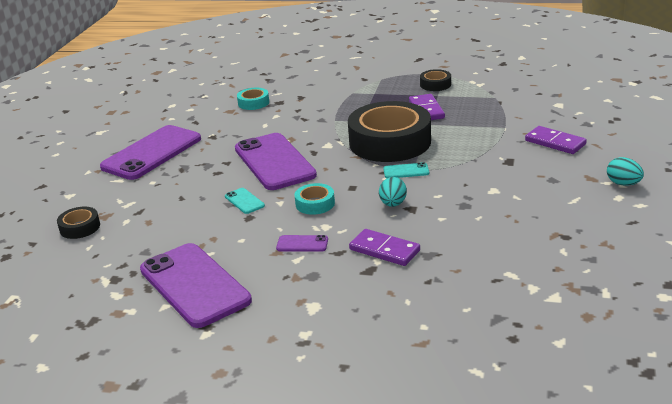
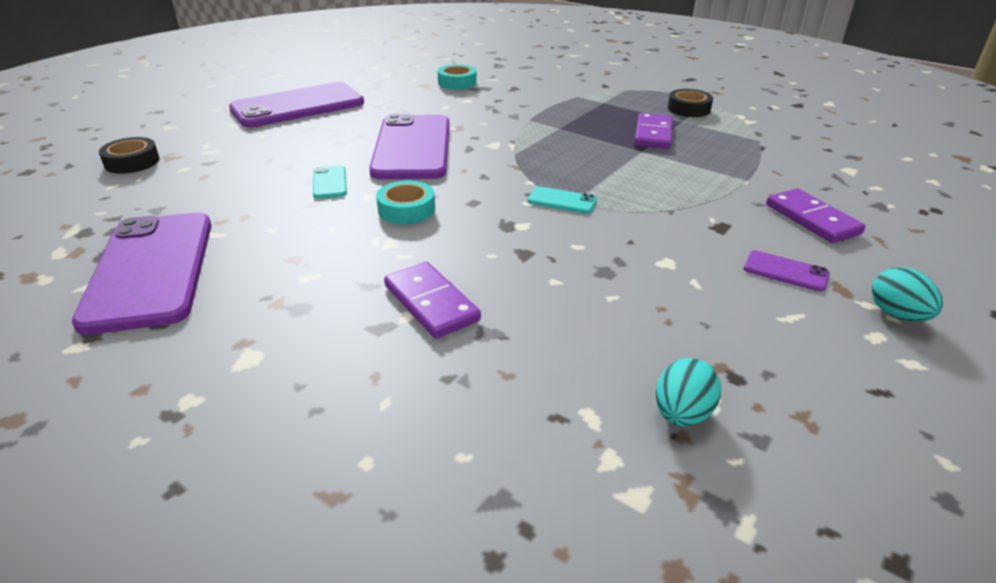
camera: 20 degrees right, 5 degrees up
purple phone [276,235,328,252] -> purple phone moved to [744,250,830,292]
black tape [348,101,431,162] -> none
turquoise egg [379,177,407,207] -> turquoise egg moved to [656,358,721,427]

